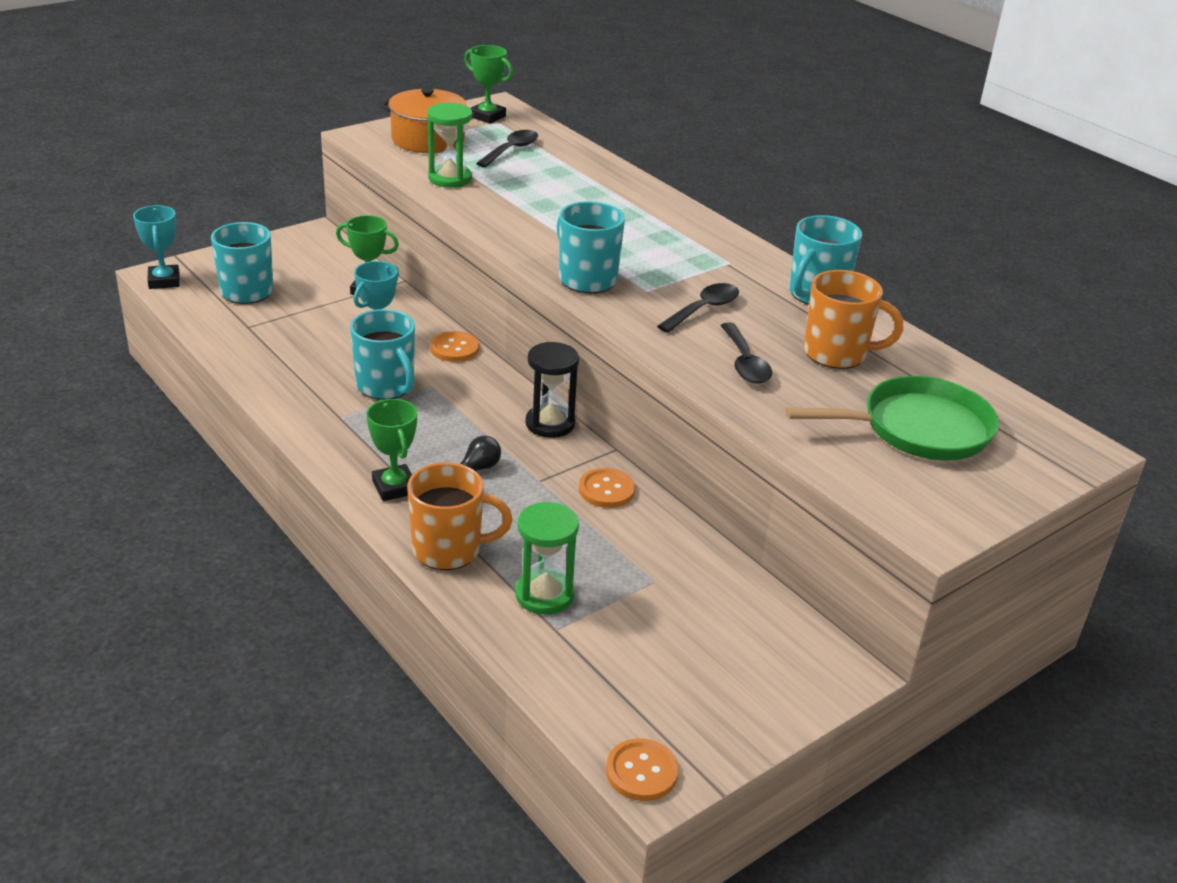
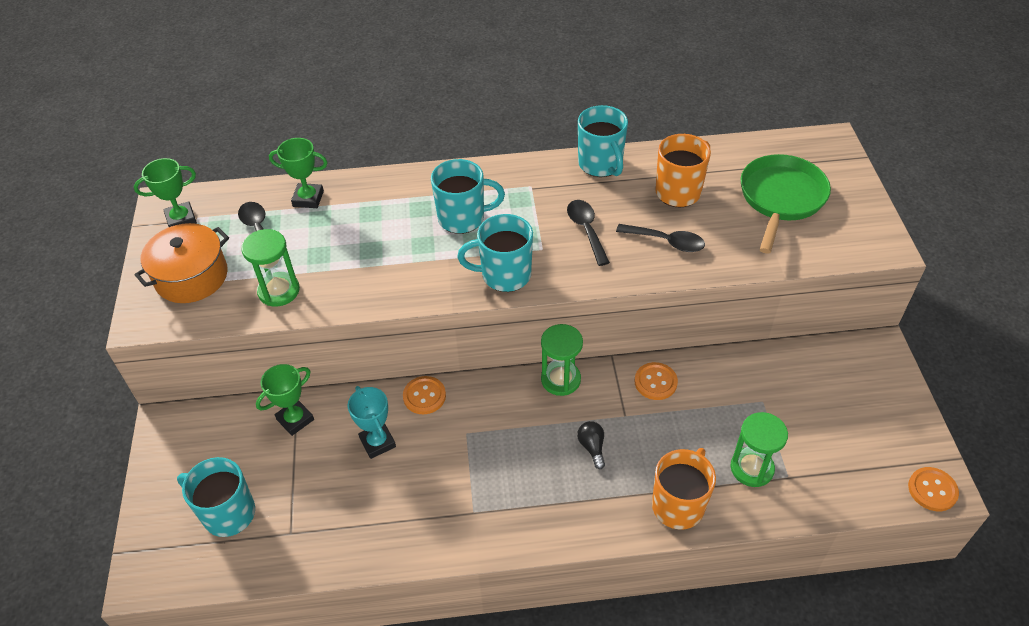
camera: 55 degrees left, 15 degrees up
turquoise trophy [133,205,180,289] -> none
turquoise mug [350,309,415,400] -> turquoise mug moved to [431,159,505,234]
green trophy [366,399,417,501] -> green trophy moved to [269,138,328,208]
black hourglass [525,342,579,438] -> green hourglass [541,324,583,396]

